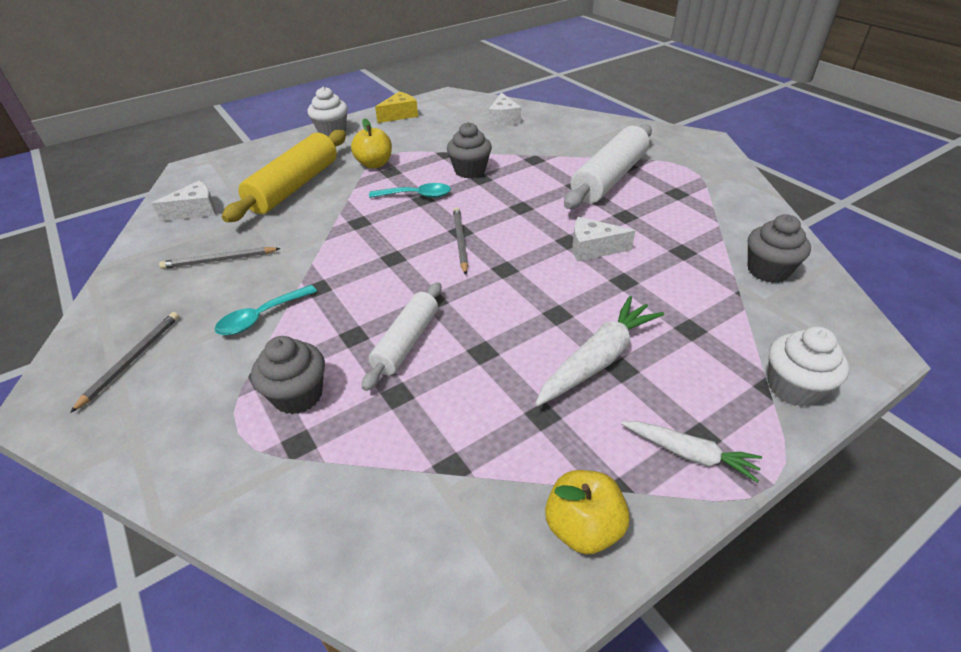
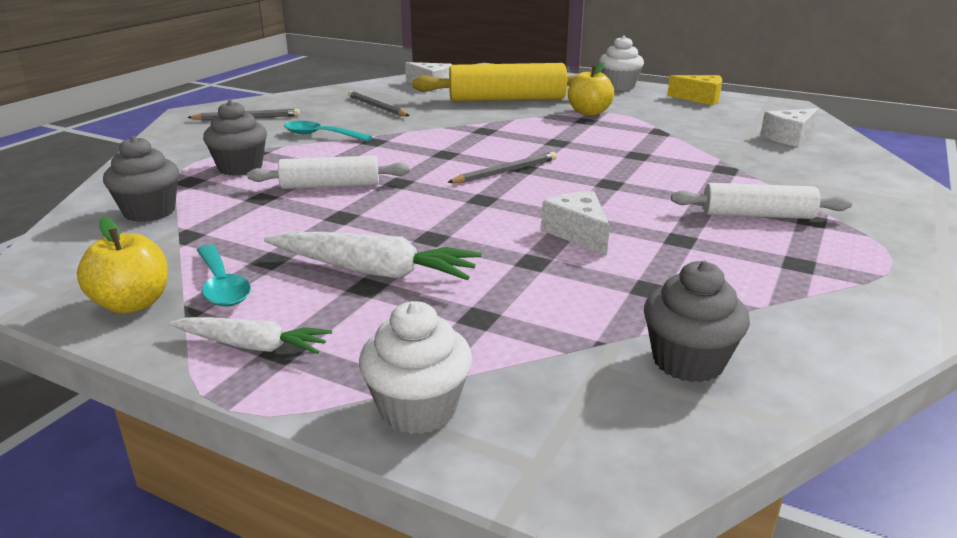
camera: 60 degrees right, 15 degrees down
turquoise spoon [369,183,451,198] -> turquoise spoon moved to [197,245,251,307]
grey cupcake [447,122,492,179] -> grey cupcake moved to [103,136,179,222]
white rolling pin [564,124,652,209] -> white rolling pin [671,183,852,219], size x0.61
white carrot [621,421,762,483] -> white carrot turned 75 degrees counterclockwise [169,317,332,354]

